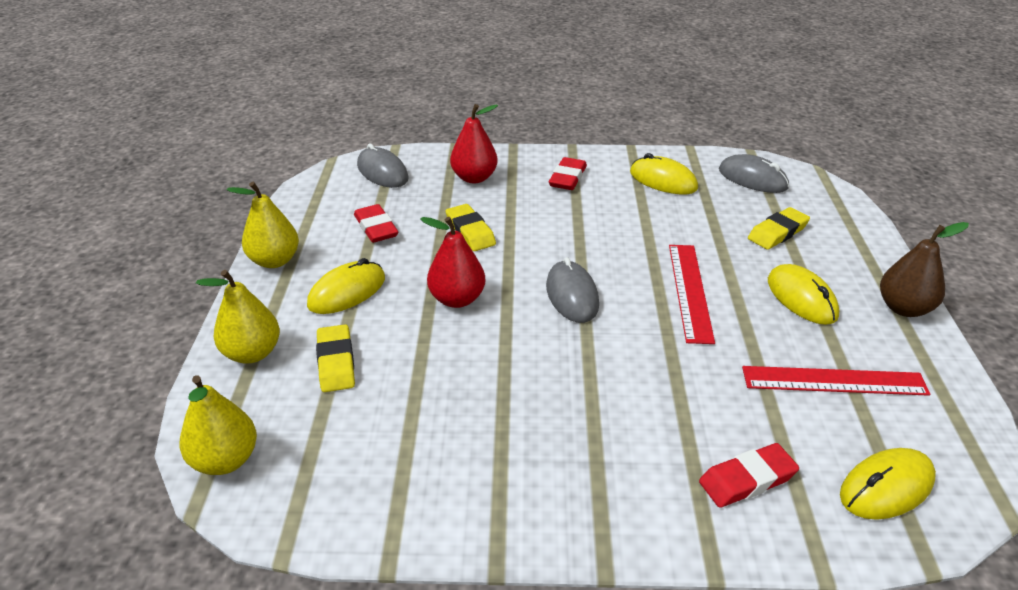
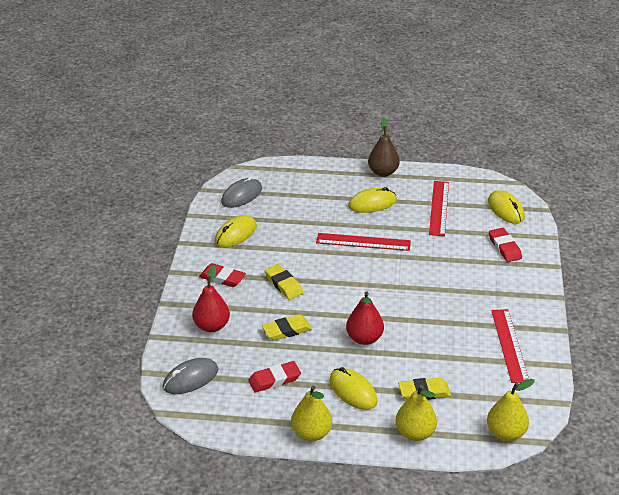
camera: 85 degrees left, 0 degrees up
grey mouse [546,257,599,323] -> none
yellow eraser [748,207,810,250] -> yellow eraser moved to [265,264,303,300]
none -> red ruler [491,309,529,383]

